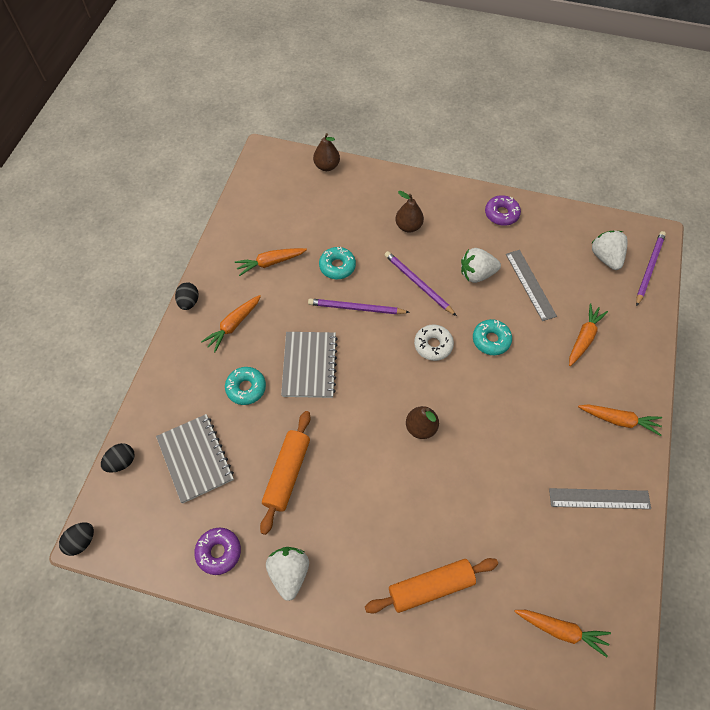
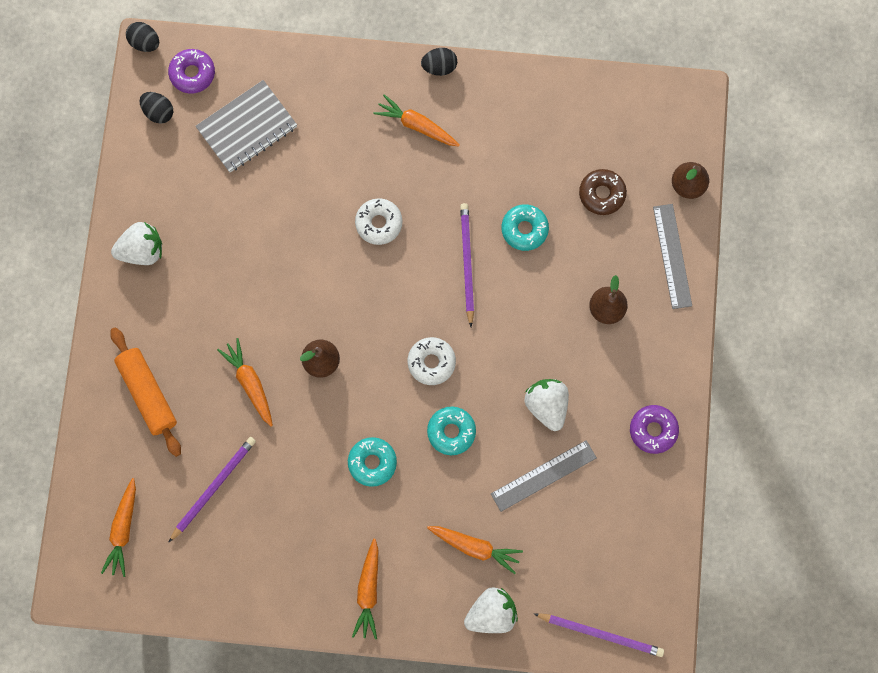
camera: 80 degrees right, 15 degrees up
black egg [101,443,135,473] -> black egg moved to [140,92,173,124]
purple donut [194,528,241,575] -> purple donut moved to [168,49,215,94]
turquoise donut [225,367,266,405] -> turquoise donut moved to [348,437,397,487]
orange carrot [234,248,307,276] -> orange carrot moved to [217,338,273,427]
orange rolling pin [260,411,311,535] -> none
grey notebook [281,332,338,398] -> white donut [355,198,403,245]
purple pencil [385,251,457,316] -> purple pencil moved to [168,437,256,543]
grey ruler [549,488,651,509] -> grey ruler moved to [653,204,692,309]
white strawberry [591,231,628,270] -> white strawberry moved to [464,587,518,633]
none -> brown donut [579,169,627,215]

